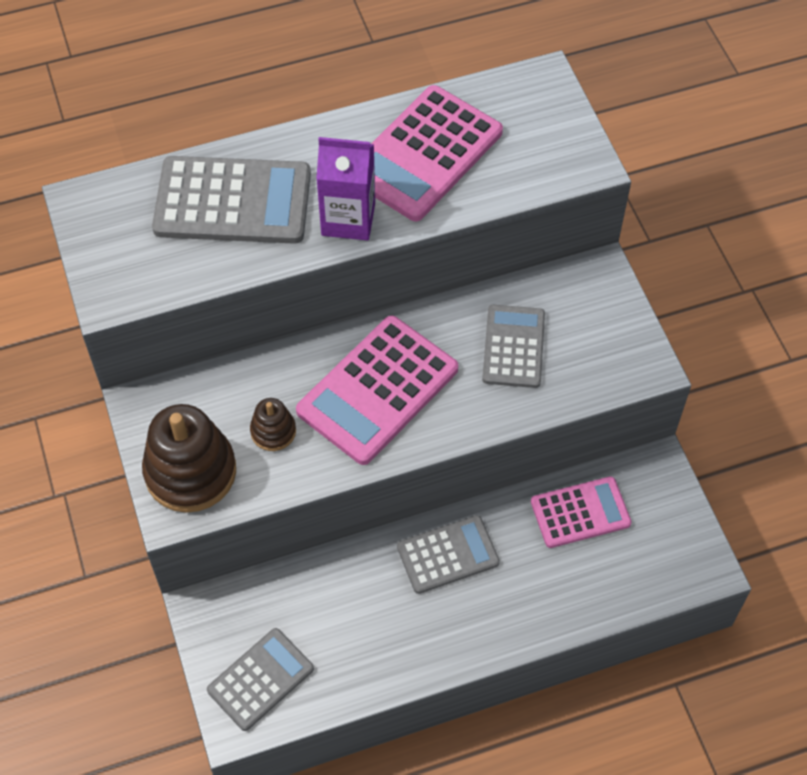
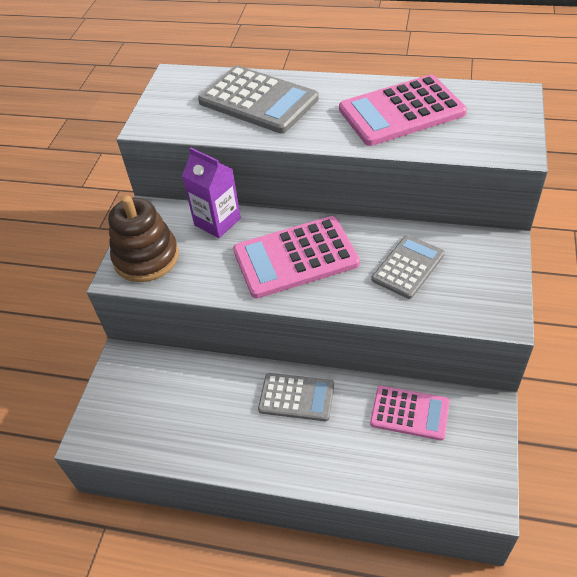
camera: 35 degrees right, 10 degrees down
grey calculator [207,628,314,731] -> none
brown stacking toy [250,398,296,451] -> none
purple carton [316,137,375,241] -> purple carton moved to [182,147,241,238]

